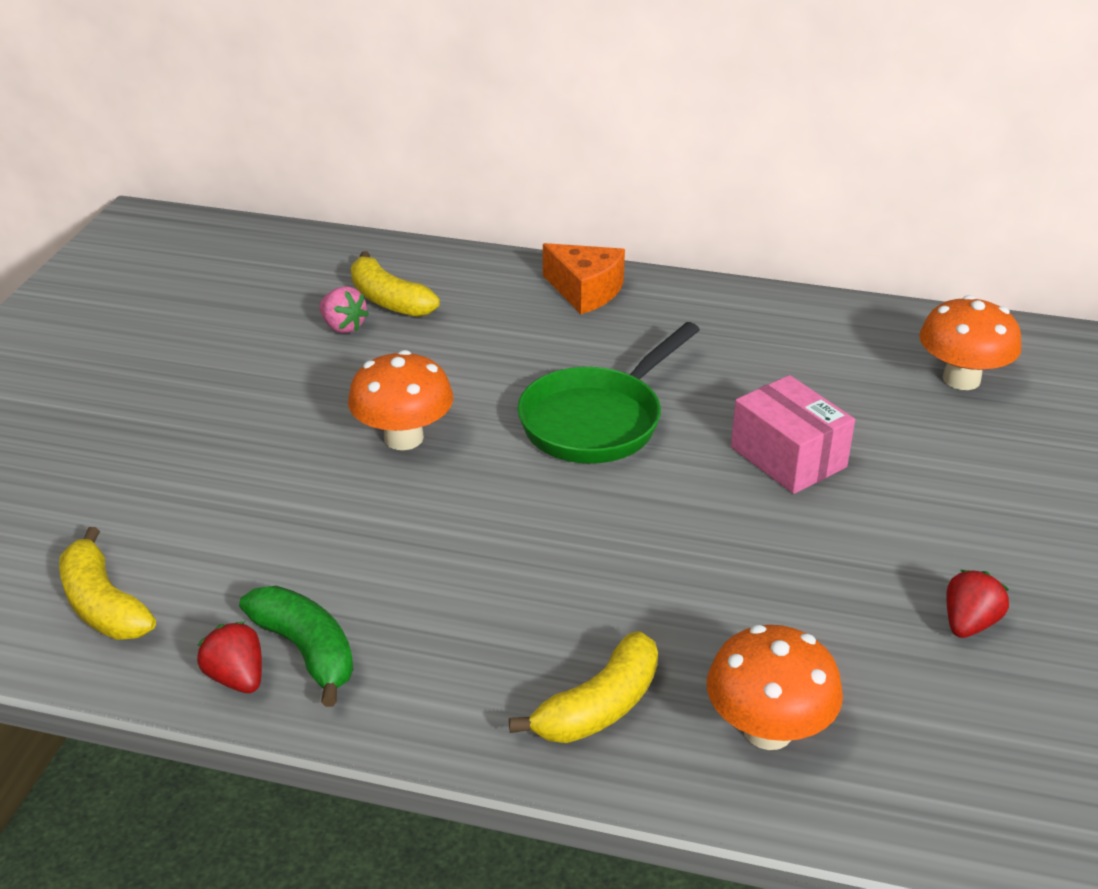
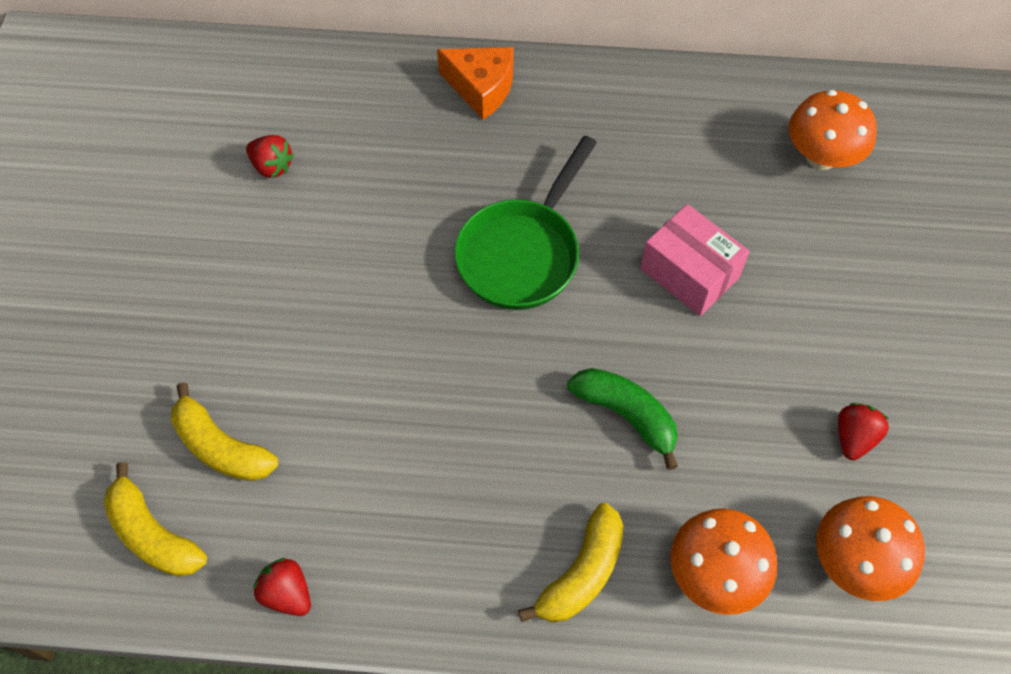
camera: 10 degrees left, 25 degrees up
green banana [239,586,353,707] -> green banana moved to [567,368,678,470]
pink strawberry [320,286,369,333] -> red strawberry [246,135,294,178]
orange mushroom [348,350,453,450] -> orange mushroom moved to [816,496,925,601]
yellow banana [351,251,440,317] -> yellow banana moved to [171,382,278,481]

